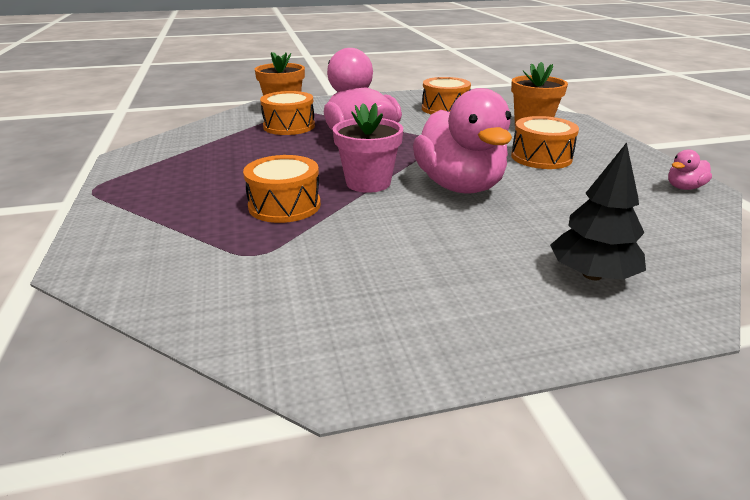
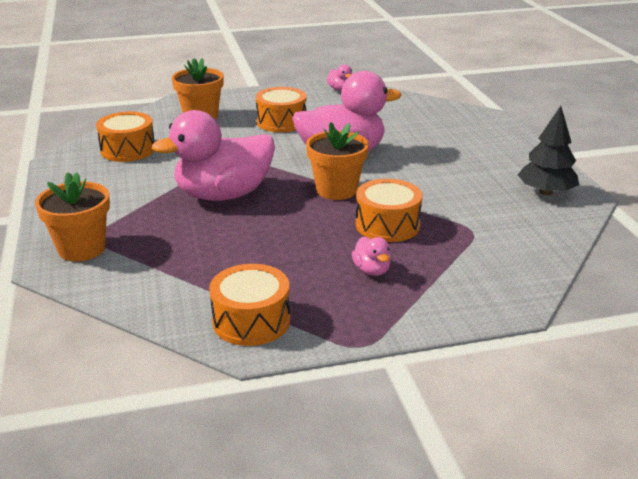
camera: 90 degrees left, 0 degrees up
orange drum [260,91,315,135] -> orange drum moved to [209,264,290,346]
pink flower pot [333,103,403,193] -> orange flower pot [306,122,369,200]
black tree [550,143,646,280] -> black tree moved to [518,106,579,195]
none -> pink duck [352,236,391,276]

